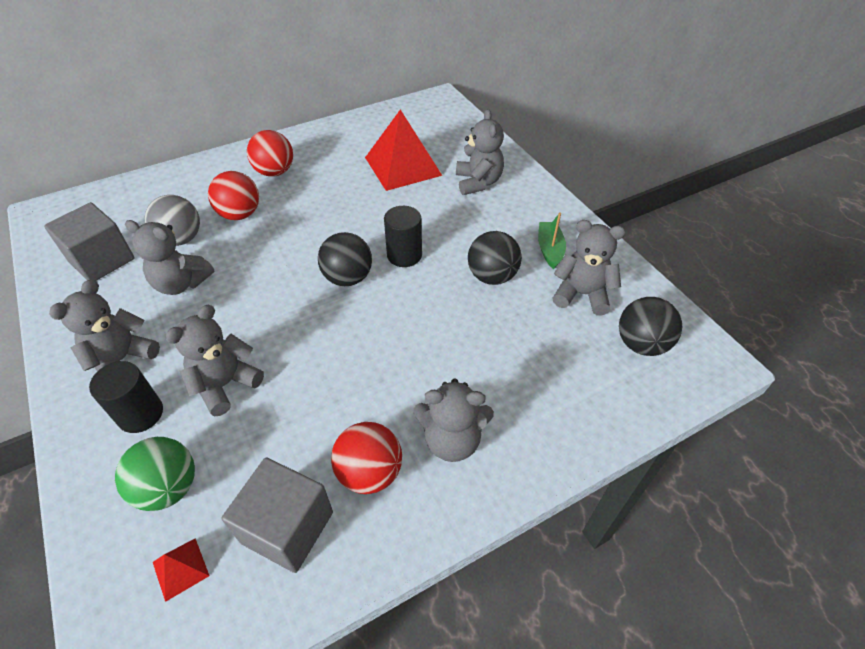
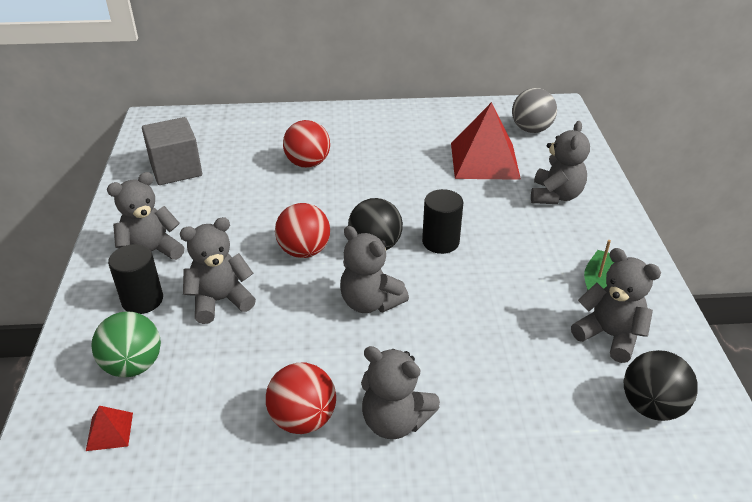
camera: 25 degrees right, 10 degrees down
grey teddy bear [125,220,214,295] -> grey teddy bear moved to [340,226,409,313]
grey ball [145,195,200,246] -> grey ball moved to [512,88,557,133]
grey cube [222,457,333,573] -> none
red ball [247,130,293,177] -> red ball moved to [275,203,330,258]
black ball [468,231,522,285] -> none

